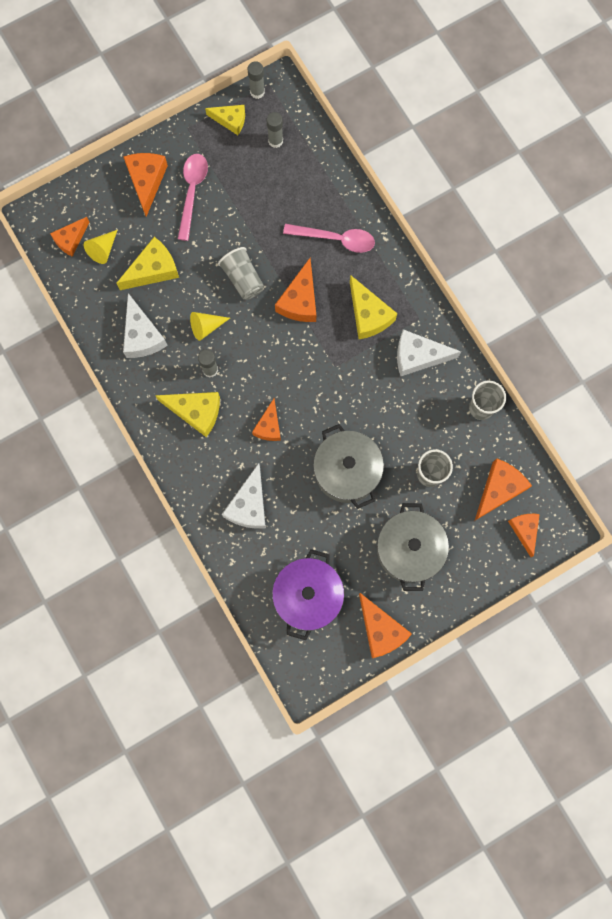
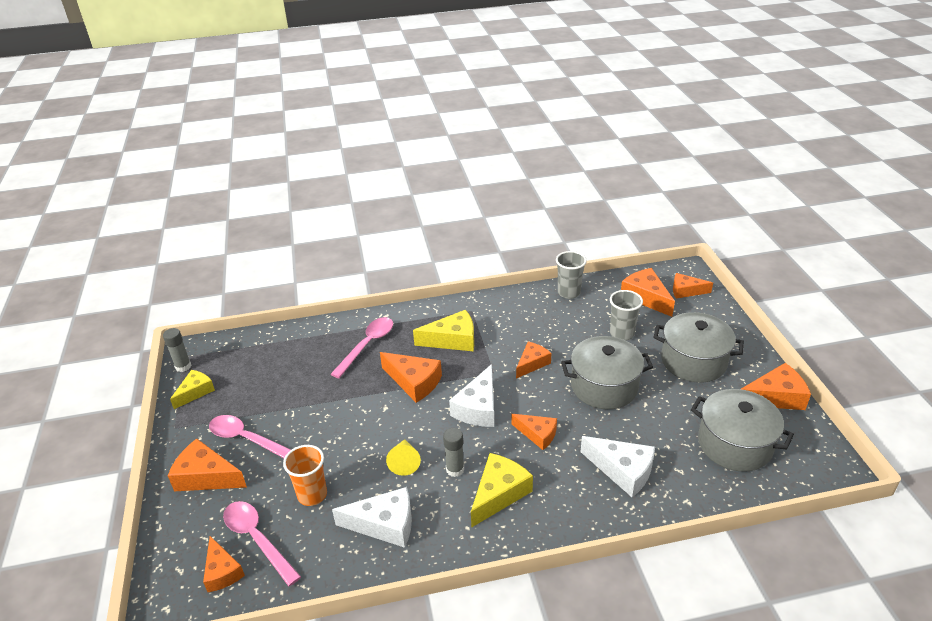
camera: 70 degrees left, 40 degrees down
yellow cone [84,230,117,264] -> pink spoon [223,501,301,586]
yellow cheese [116,237,179,290] -> orange cup [283,445,327,506]
grey cup [218,247,264,300] -> none
grey glue stick [266,112,283,148] -> none
purple pot [272,549,344,640] -> grey pot [691,389,794,472]
white cheese [397,329,461,376] -> white cheese moved to [449,364,494,427]
none -> orange cheese [516,341,551,378]

